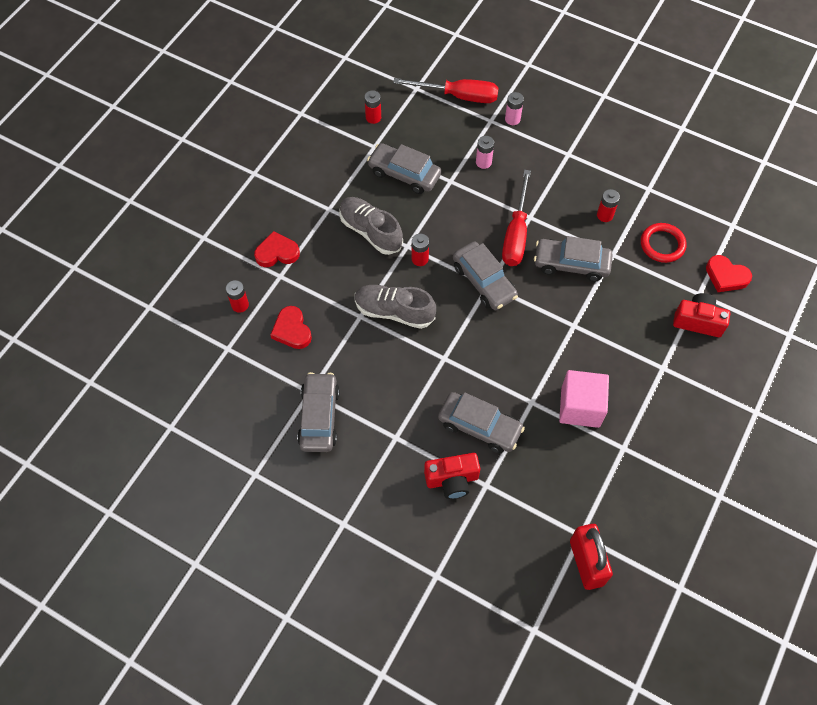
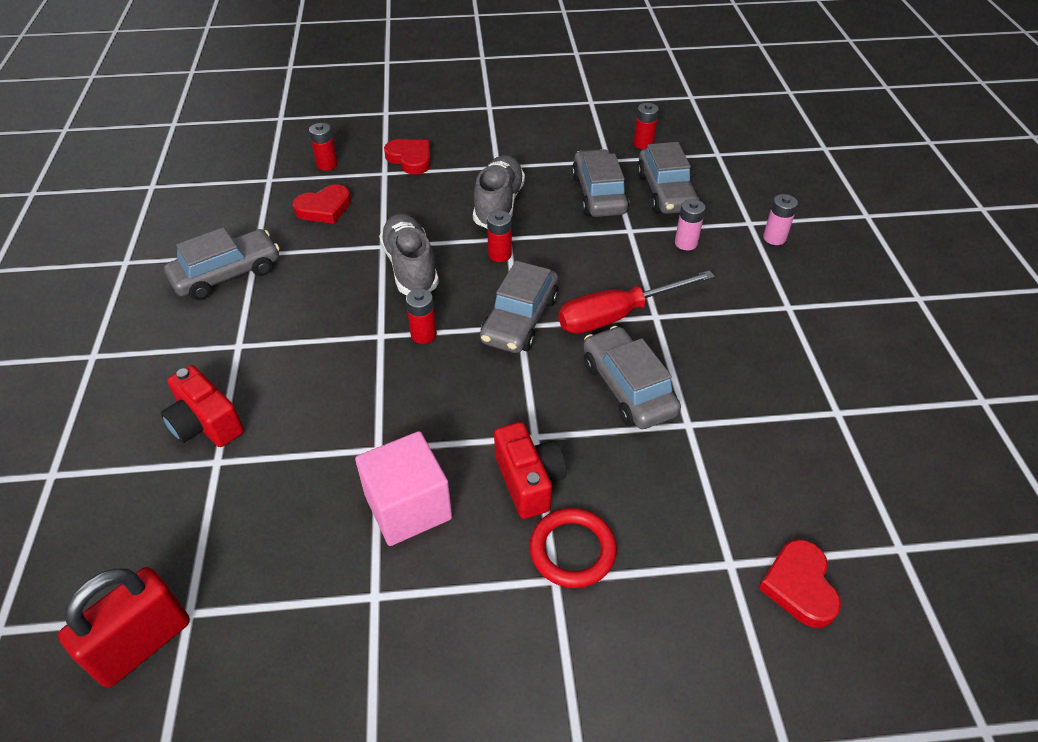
camera: 55 degrees right, 15 degrees down
red heart [270,306,312,349] -> red heart turned 150 degrees counterclockwise [292,184,351,224]
red screwdriver [393,78,499,103] -> none
grey car [438,392,525,453] -> grey car moved to [637,142,699,214]
red battery [597,189,620,222] -> red battery moved to [406,289,437,344]
red ring [641,223,687,263] -> red ring moved to [529,508,617,588]
red camera [673,293,730,337] -> red camera moved to [494,422,567,519]

